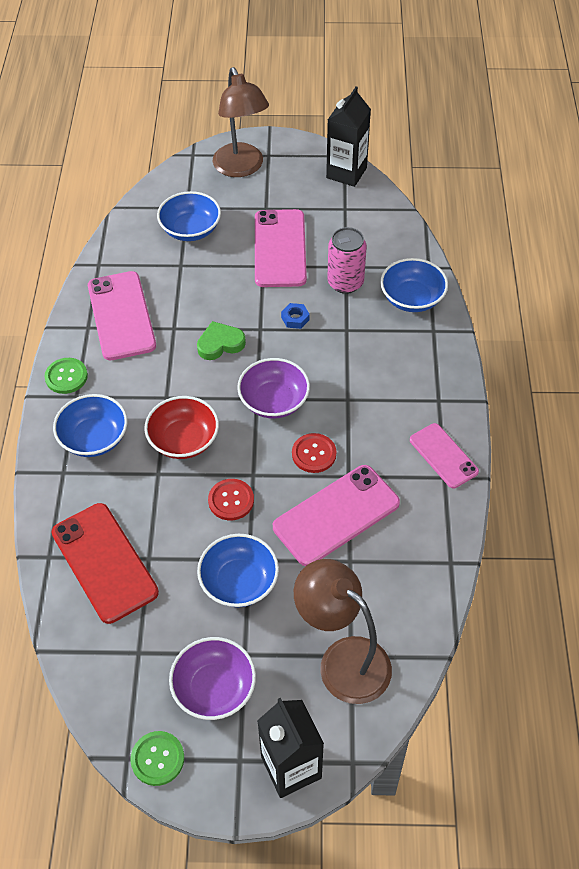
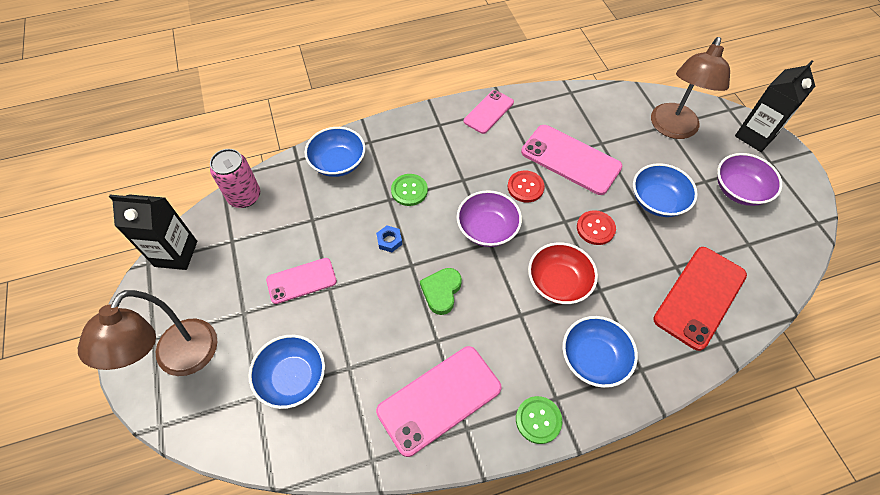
camera: 110 degrees left, 5 degrees up
green button [130,731,184,786] -> green button moved to [391,174,428,206]
green heart [197,321,246,360] -> green heart turned 60 degrees clockwise [420,268,462,315]
brown lamp [213,67,269,177] -> brown lamp turned 150 degrees clockwise [78,290,218,376]
pink phone [255,209,307,287] -> pink phone [266,258,337,304], size x0.62
pink can [327,227,367,294] -> pink can moved to [210,149,260,208]

